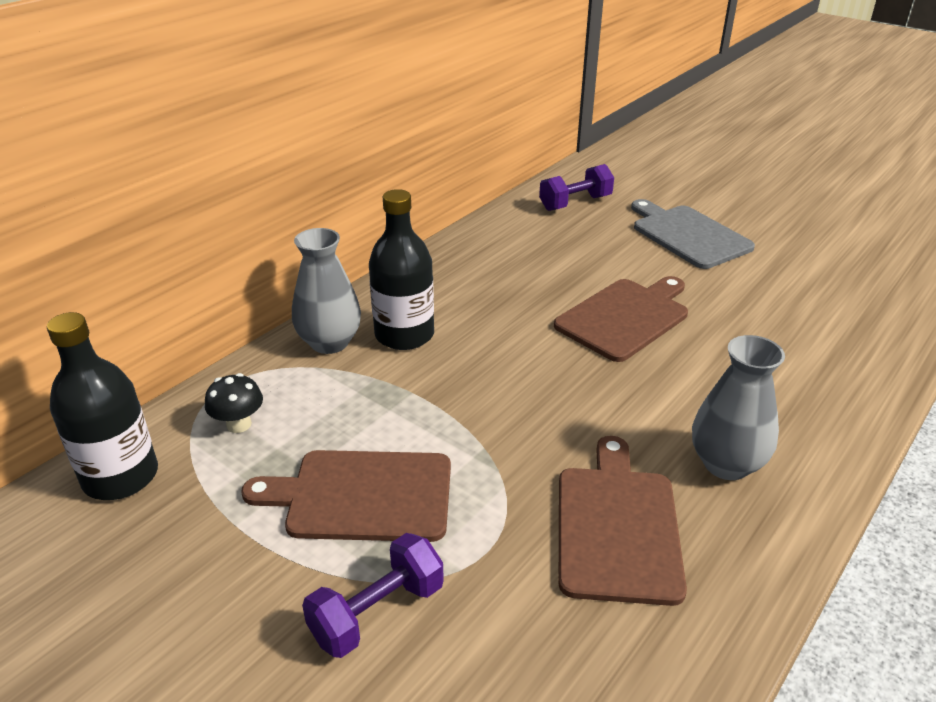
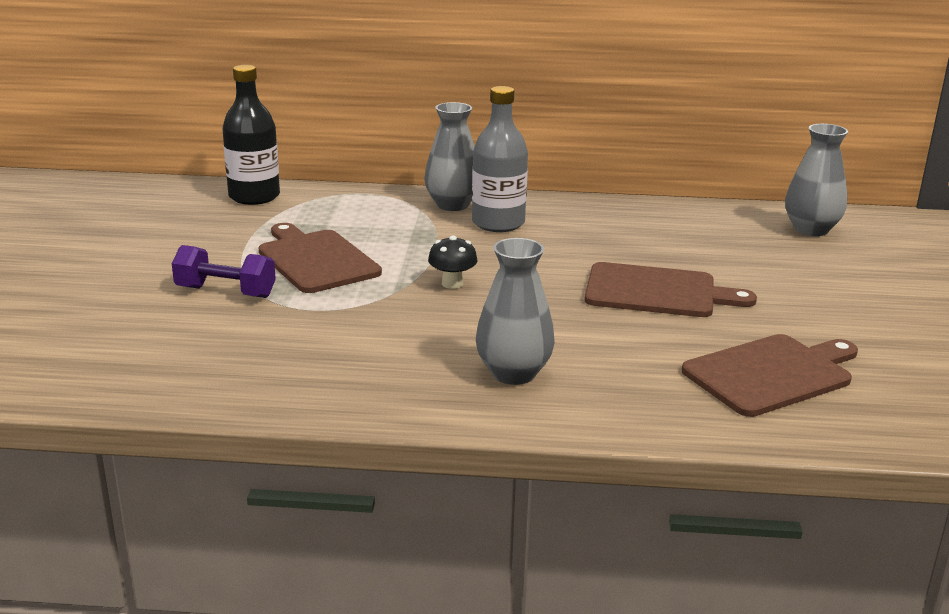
camera: 55 degrees right, 10 degrees down
black mushroom [205,373,263,433] -> black mushroom moved to [428,235,478,289]
black bottle [369,189,434,350] -> grey bottle [472,86,528,232]
purple dumbbell [539,164,614,211] -> grey vase [785,124,848,236]
brown cutting board [559,436,687,606] -> brown cutting board moved to [682,334,858,417]
grey cutting board [631,199,755,269] -> none

